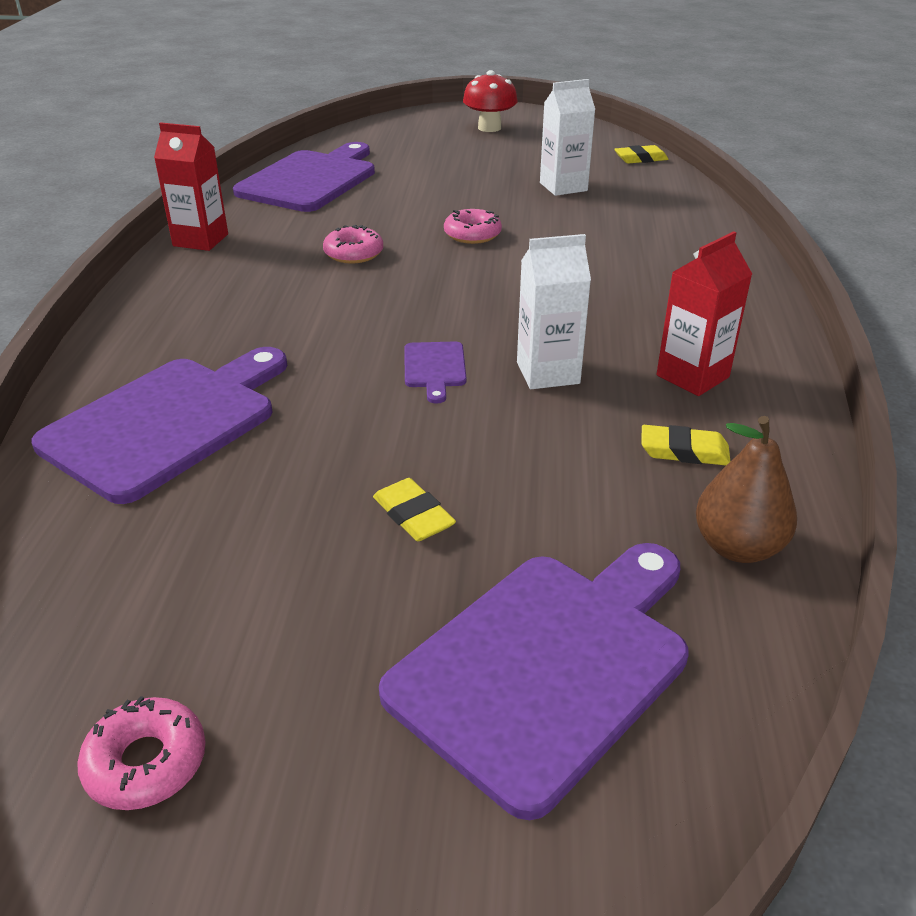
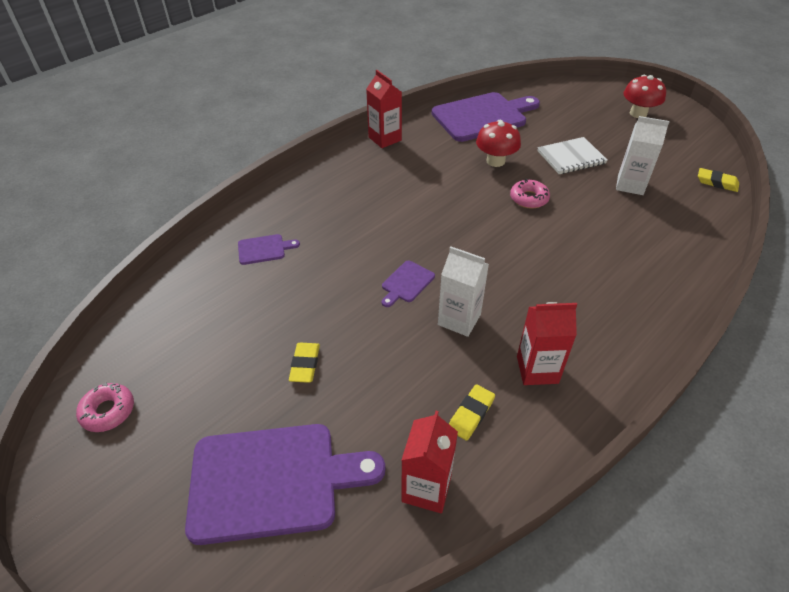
camera: 40 degrees right, 10 degrees up
purple cutting board [31,347,287,504] -> purple cutting board [238,234,300,265], size x0.44
pink donut [323,225,383,264] -> none
yellow eraser [641,425,730,465] -> yellow eraser turned 75 degrees clockwise [449,384,495,441]
brown pear [696,416,797,563] -> red carton [402,411,458,513]
none -> red mushroom [476,120,521,167]
none -> white notebook [537,137,608,174]

